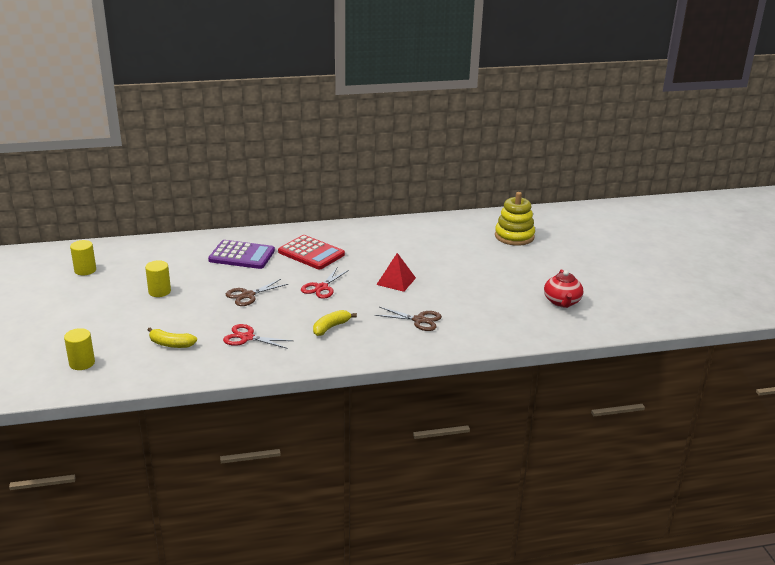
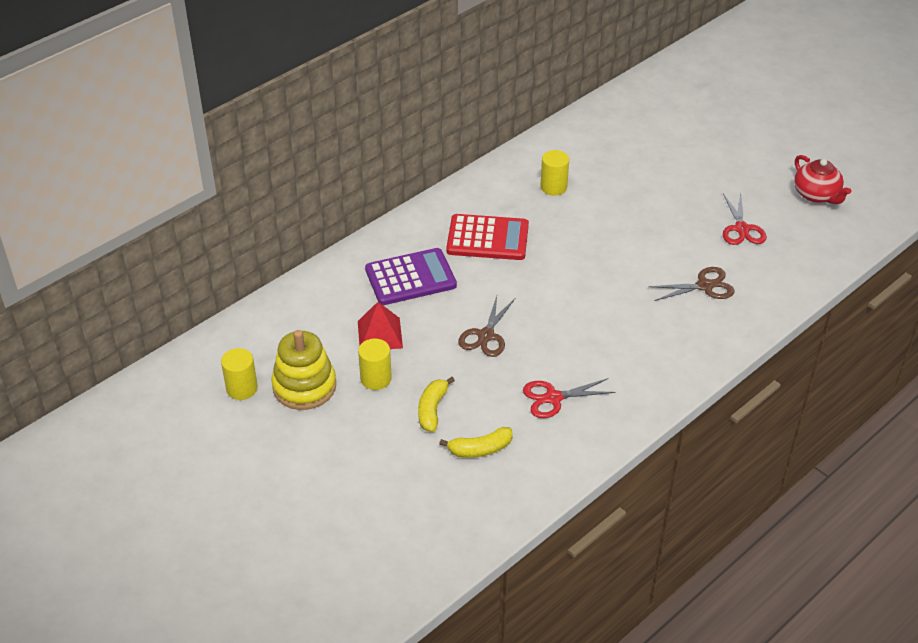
camera: 30 degrees left, 15 degrees up
yellow cylinder [64,328,95,370] -> yellow cylinder moved to [540,150,569,196]
red scissors [301,268,349,299] -> red scissors moved to [723,193,767,245]
yellow banana [313,310,357,336] -> yellow banana moved to [418,377,455,432]
red pyramid [376,253,416,292] -> red pyramid moved to [358,302,403,349]
yellow stacking toy [495,192,535,246] -> yellow stacking toy moved to [271,330,336,410]

